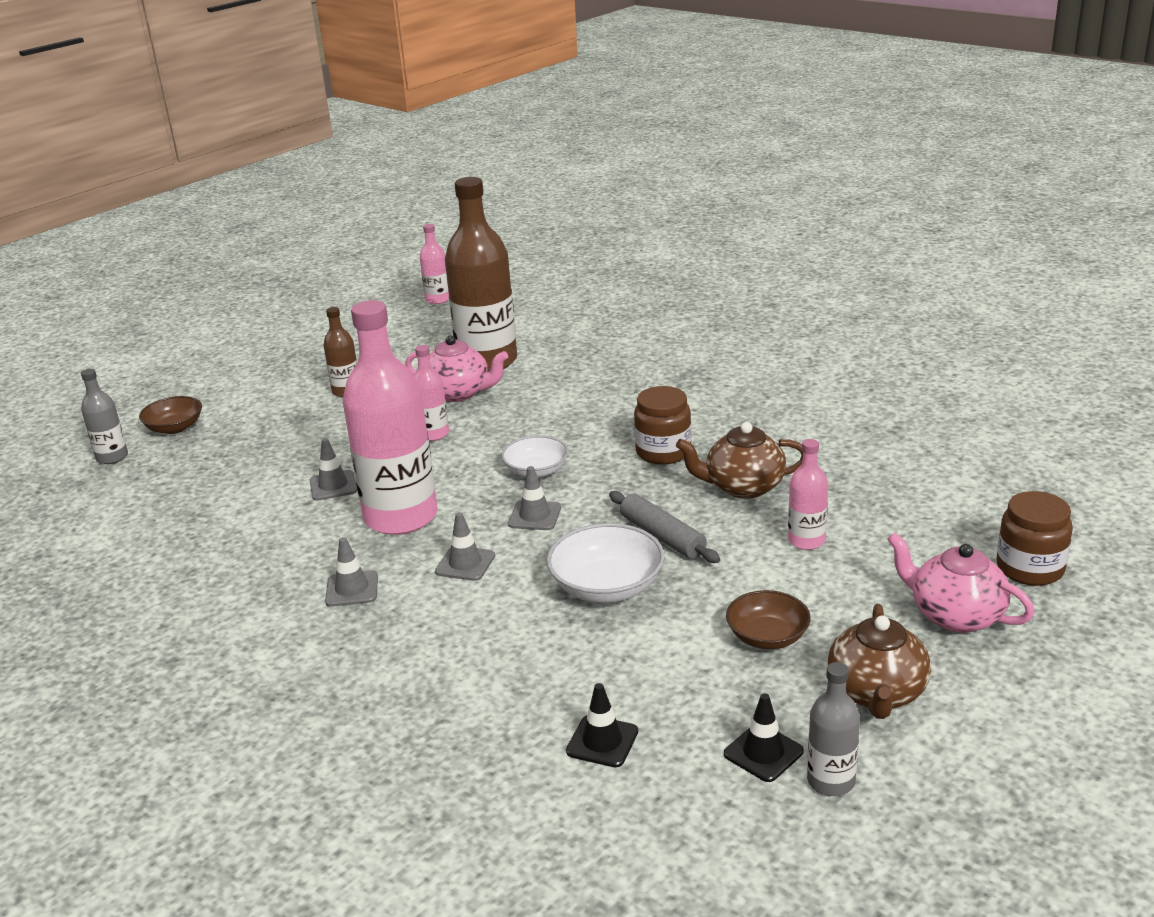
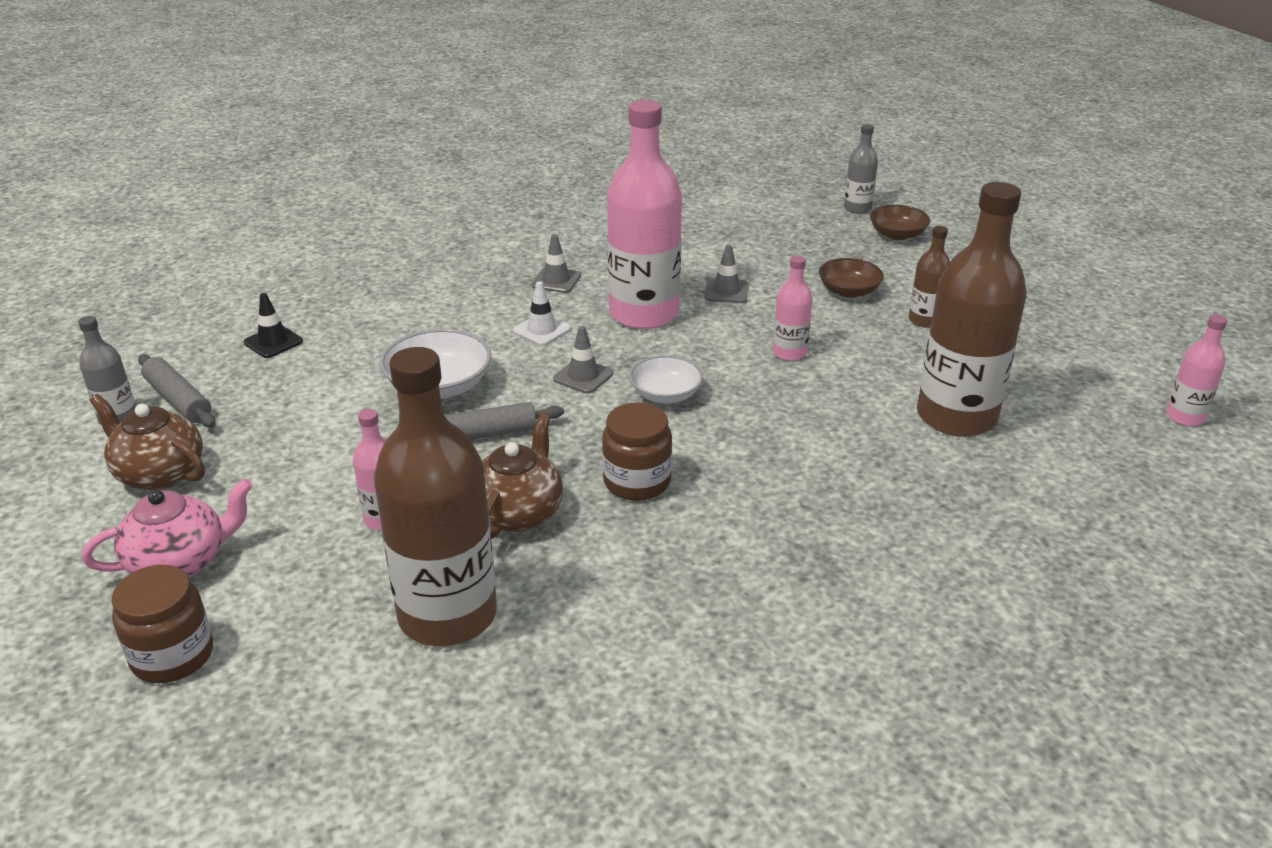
camera: 110 degrees right, 5 degrees up
pink teapot [405,335,508,402] -> none
grey traffic cone [435,512,495,581] -> white traffic cone [513,281,571,346]
black traffic cone [724,693,804,782] -> grey rolling pin [138,354,216,427]
brown bowl [726,590,811,649] -> brown bowl moved to [819,258,884,298]
none -> brown bottle [374,347,497,647]

